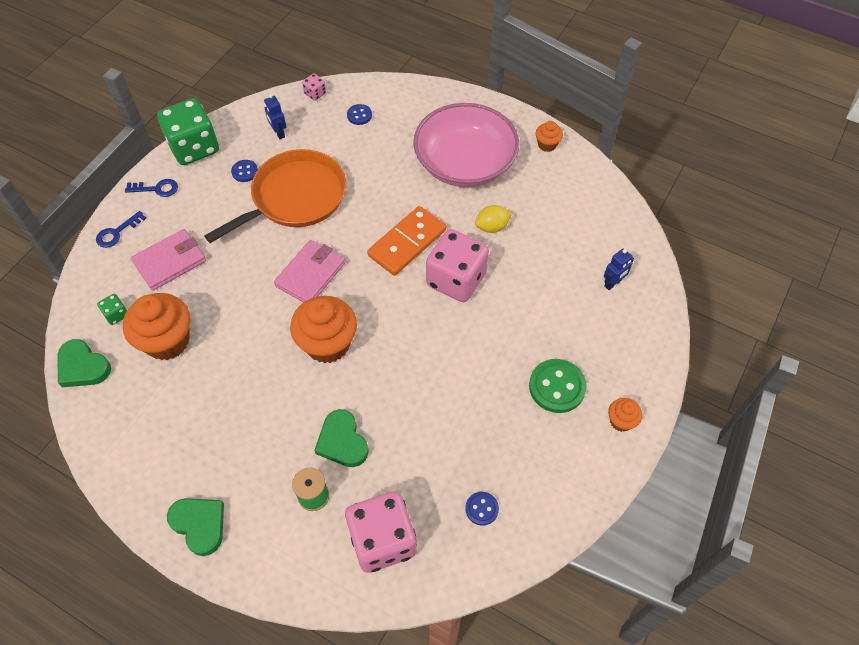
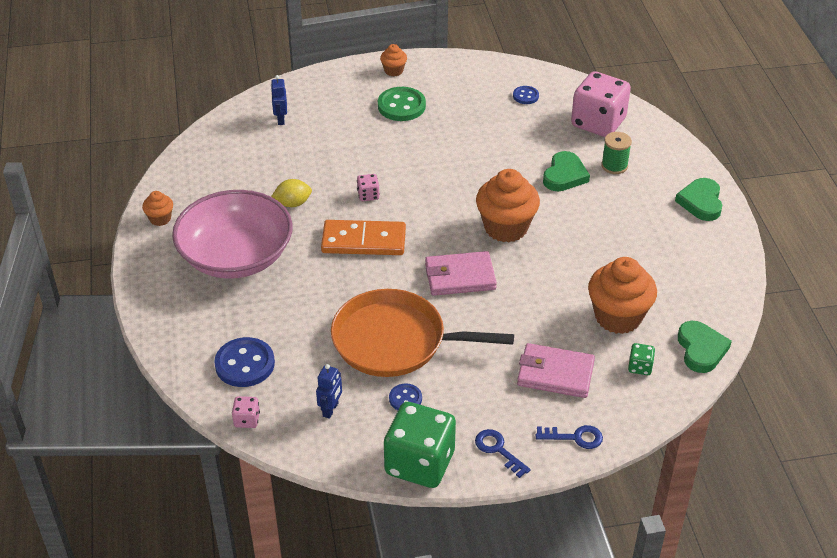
camera: 130 degrees left, 15 degrees down
blue button [347,104,372,125] -> blue button [214,337,275,387], size x1.83
pink dice [426,229,489,302] -> pink dice [357,174,380,201], size x0.42
yellow lemon [475,205,512,233] -> yellow lemon turned 45 degrees counterclockwise [271,179,312,207]
blue robot [604,248,634,290] -> blue robot turned 105 degrees counterclockwise [271,75,287,125]

